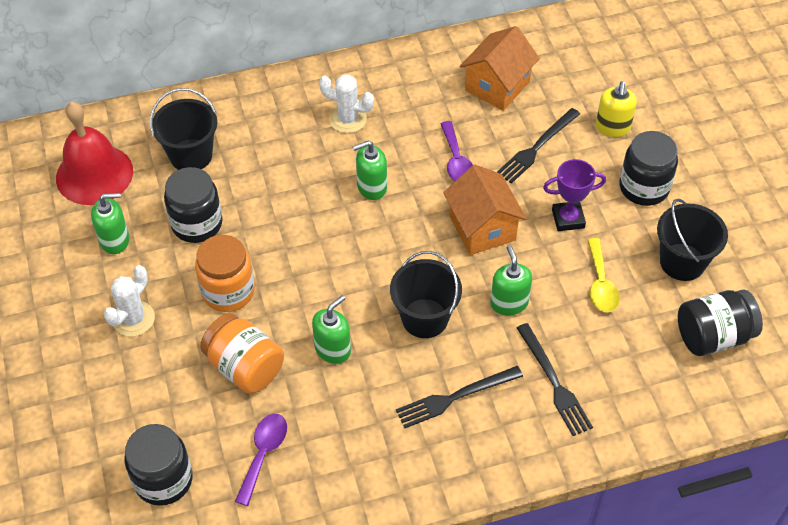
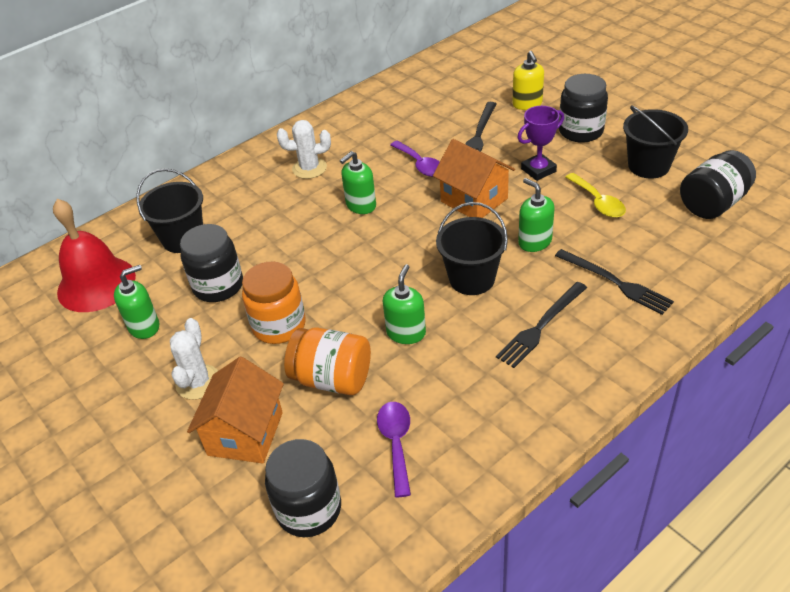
camera: 20 degrees left, 10 degrees down
orange house [460,26,540,111] -> orange house moved to [187,357,284,464]

